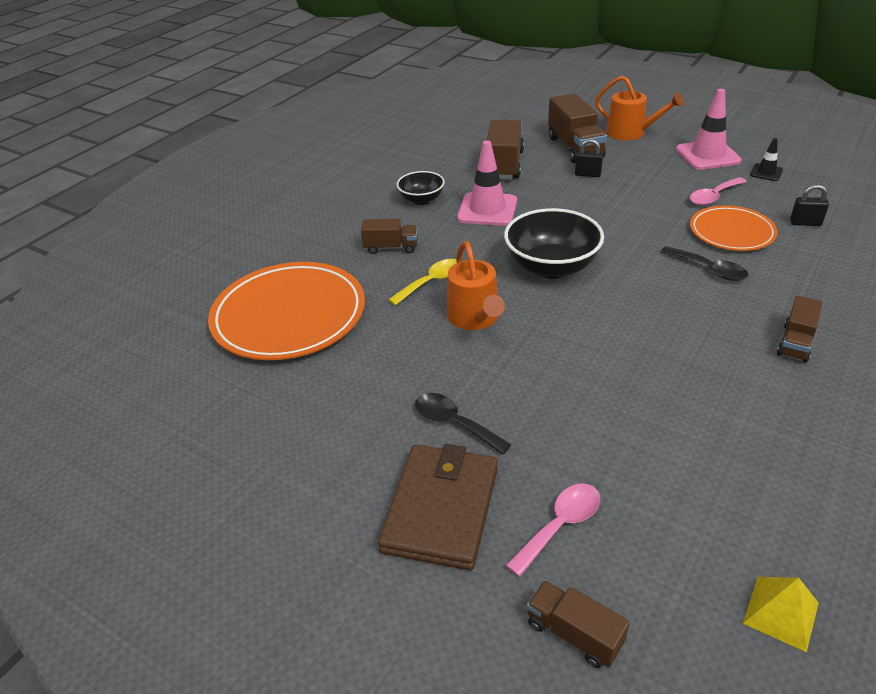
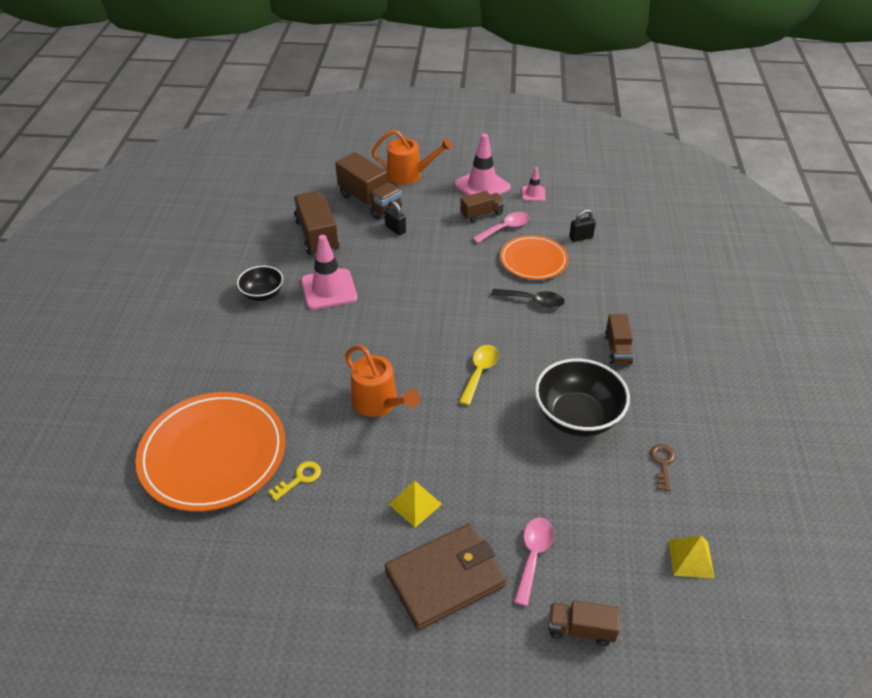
camera: 30 degrees left, 5 degrees up
brown truck [361,219,418,254] -> brown truck moved to [460,191,505,223]
brown wallet [378,444,498,570] -> brown wallet turned 75 degrees clockwise [385,524,506,630]
yellow spoon [388,259,457,306] -> yellow spoon moved to [459,345,499,405]
black spoon [415,393,512,455] -> yellow pyramid [389,481,442,527]
black bowl [504,208,604,279] -> black bowl moved to [535,359,630,436]
black padlock [575,139,603,177] -> black padlock turned 60 degrees clockwise [384,200,406,236]
pink spoon [690,177,747,205] -> pink spoon turned 150 degrees counterclockwise [472,212,530,243]
black traffic cone [750,138,783,181] -> pink traffic cone [522,167,545,201]
none -> yellow key [268,461,321,501]
none -> brown key [650,444,675,491]

